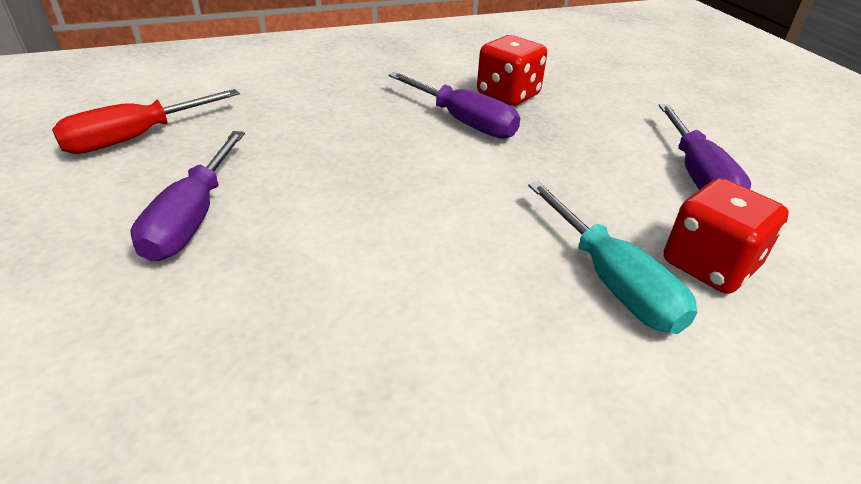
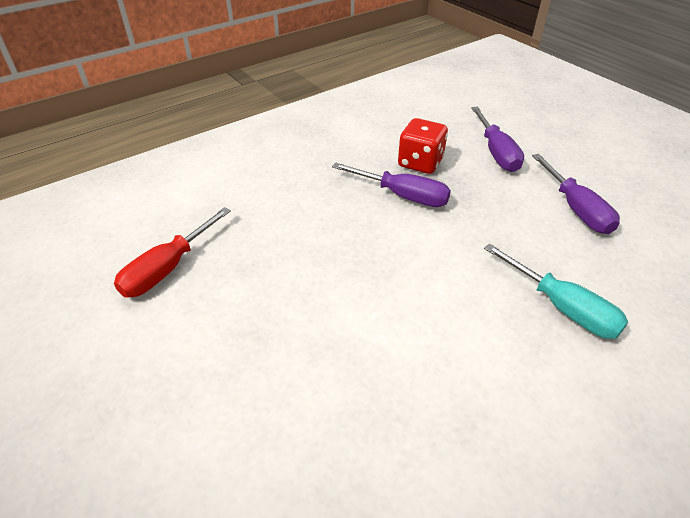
camera: 15 degrees left, 5 degrees up
purple screwdriver [131,131,245,262] -> purple screwdriver moved to [471,107,524,172]
red dice [663,178,789,294] -> none

